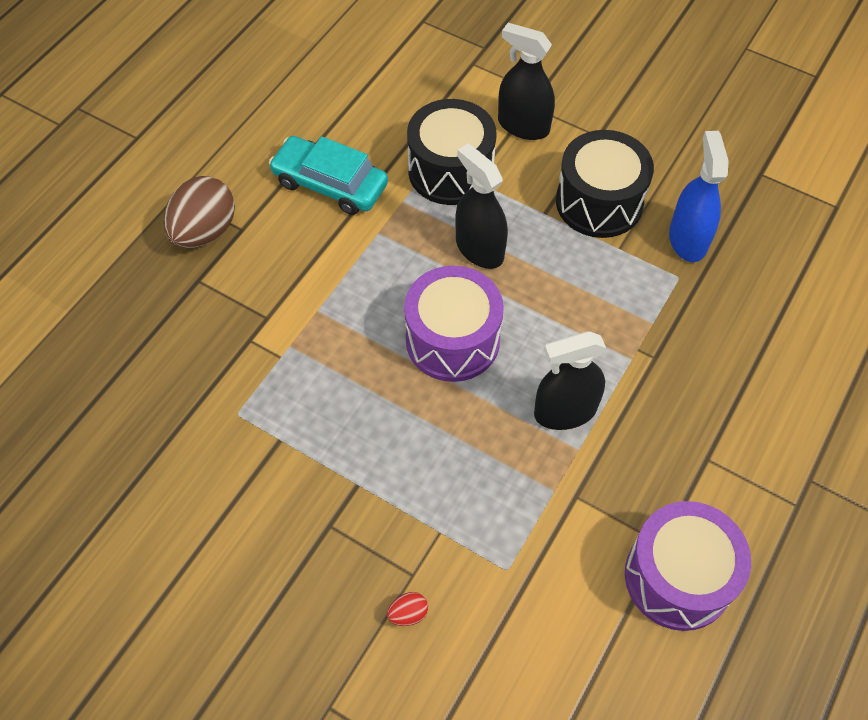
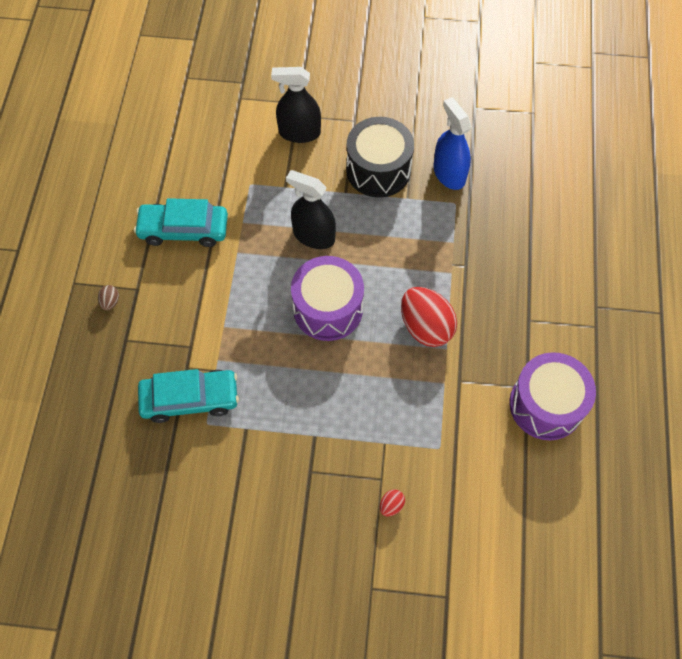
camera: 25 degrees left, 5 degrees up
brown egg [163,176,235,248] -> brown egg [98,285,119,310], size x0.42
black drum [407,99,497,205] -> none
black spray bottle [534,331,606,430] -> red egg [401,287,457,347]
none -> turquoise car [138,369,239,423]

